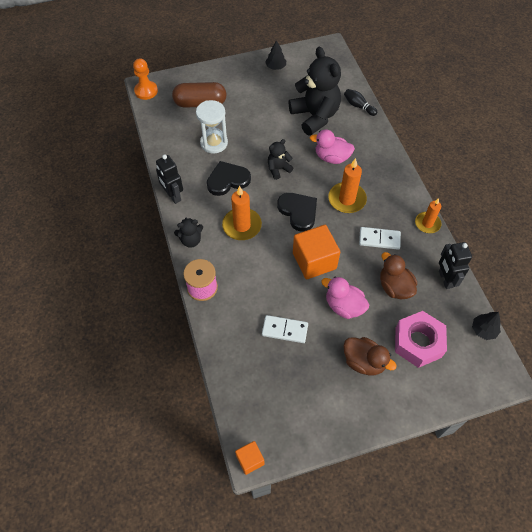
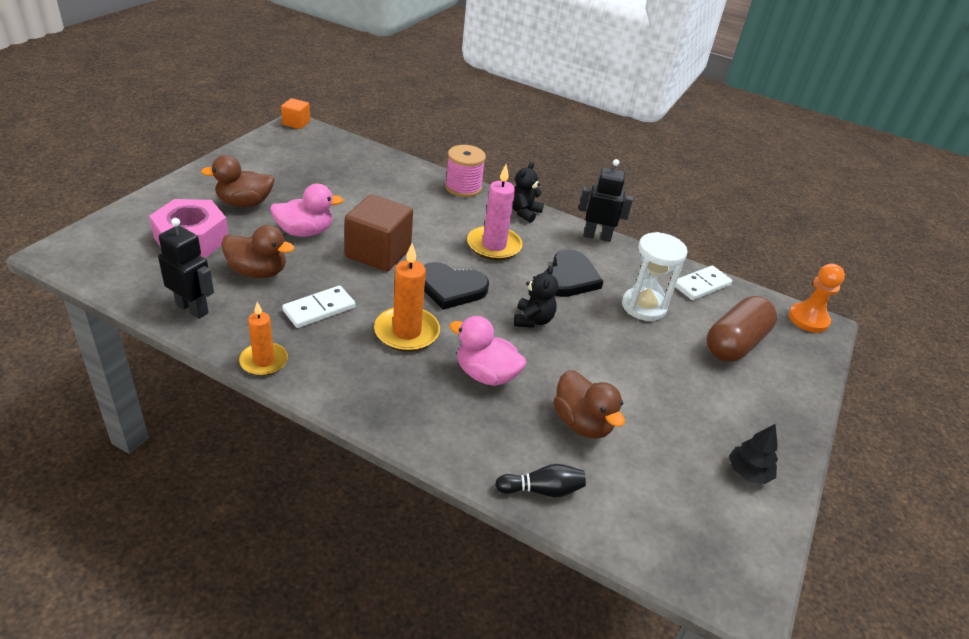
camera: 130 degrees right, 20 degrees down
orange candle [222,186,262,240] -> pink candle [467,164,523,260]
white domino [262,315,308,343] -> white domino moved to [675,266,732,300]
black teddy bear [289,47,341,136] -> brown duck [553,370,625,438]
orange cube [293,225,340,279] -> brown cube [345,194,413,272]
pink duck [310,130,355,164] -> pink duck turned 120 degrees counterclockwise [449,316,526,386]
black tree [472,312,501,340] -> none

